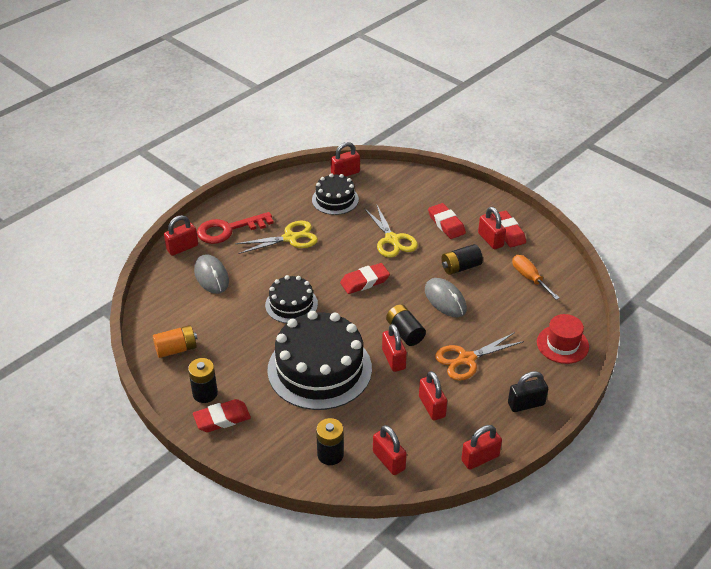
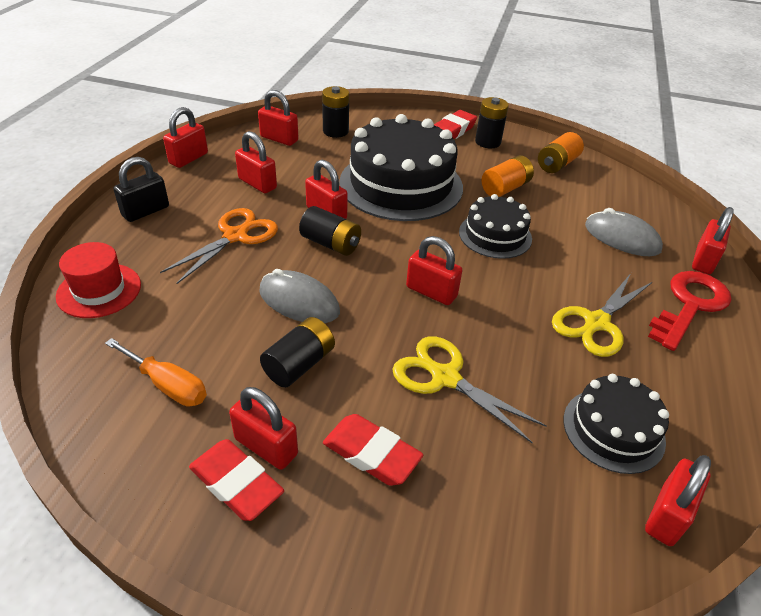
camera: 150 degrees right, 0 degrees up
red eraser [340,263,390,294] -> red padlock [406,236,462,305]
none -> orange battery [482,155,534,197]

